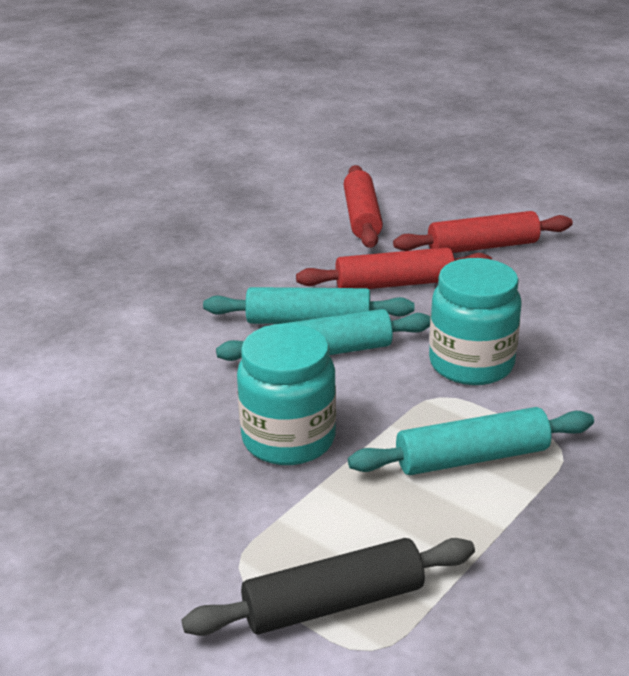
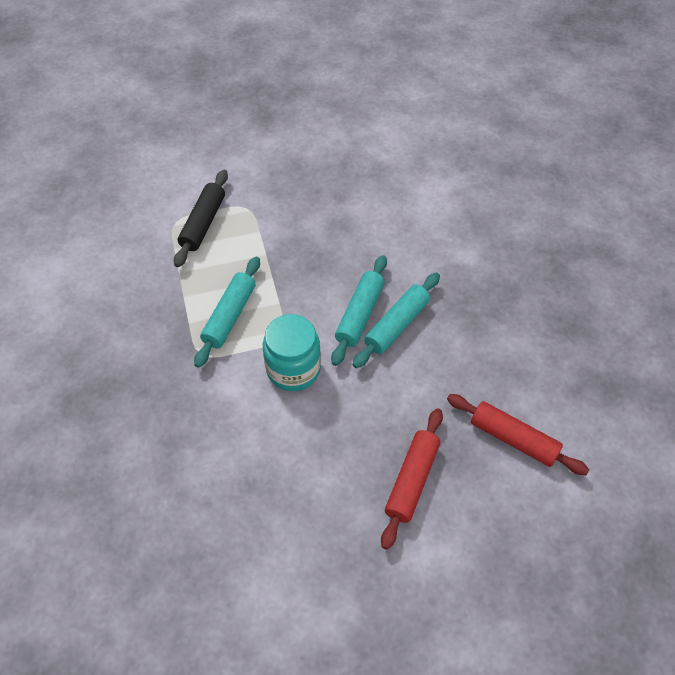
camera: 125 degrees right, 25 degrees up
turquoise jar [237,323,336,465] -> none
red rolling pin [296,247,492,289] -> none

